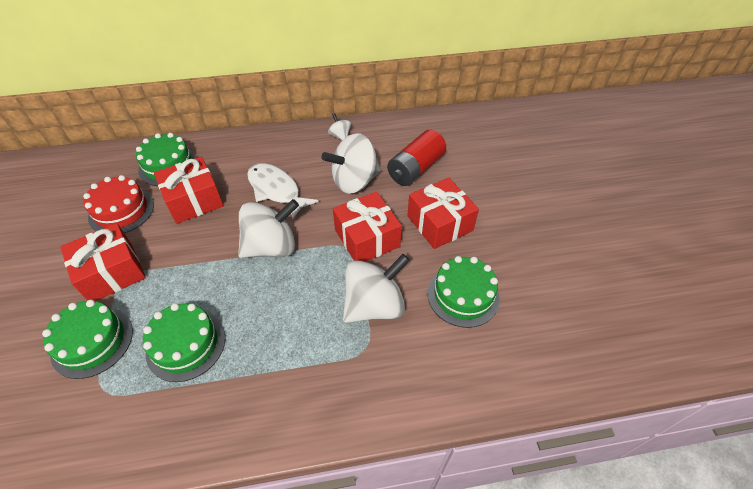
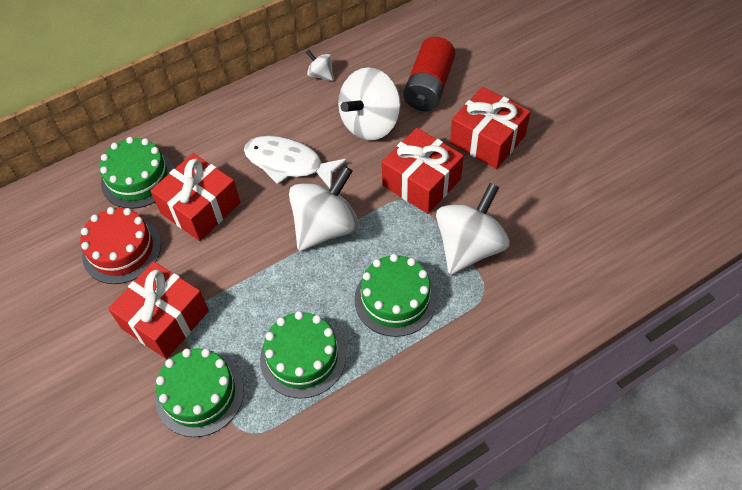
camera: 20 degrees left, 5 degrees up
green cake [428,256,500,328] -> green cake moved to [354,254,437,337]

